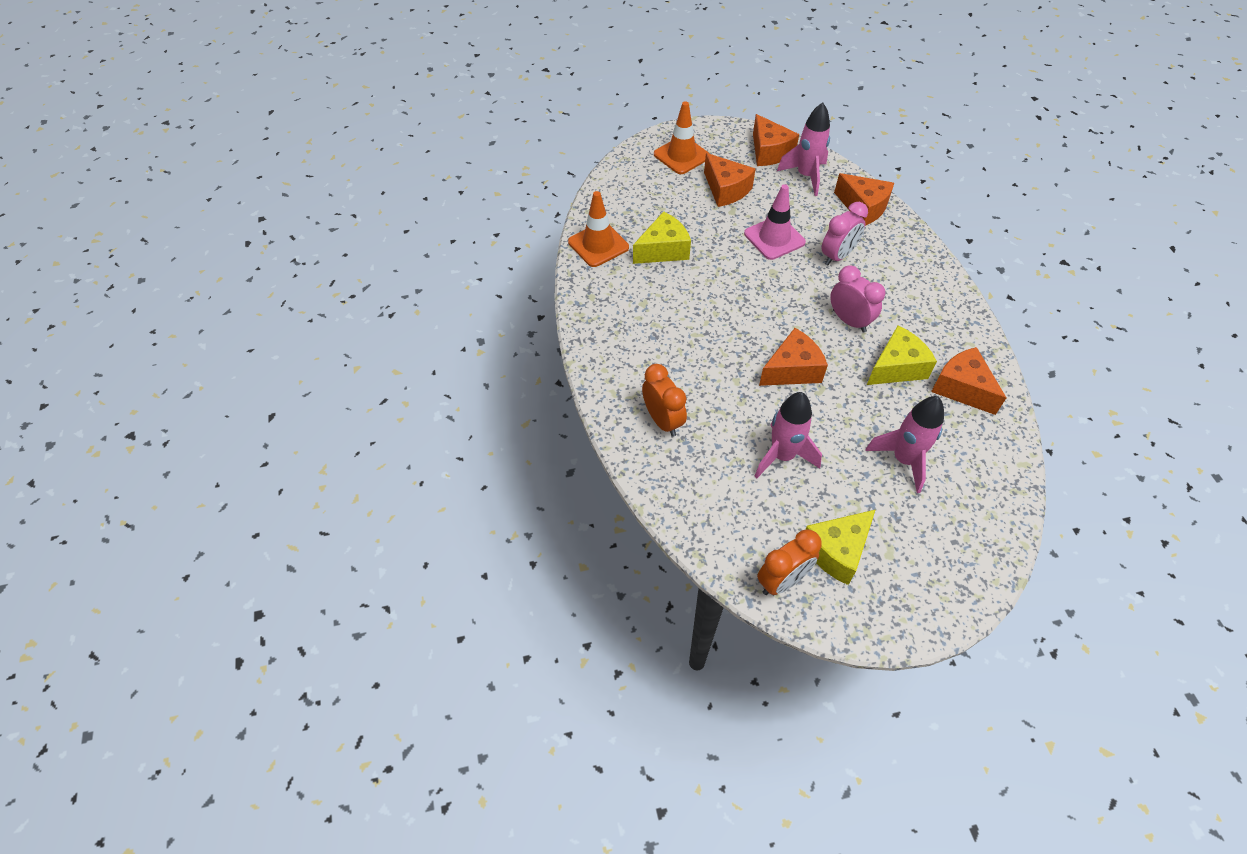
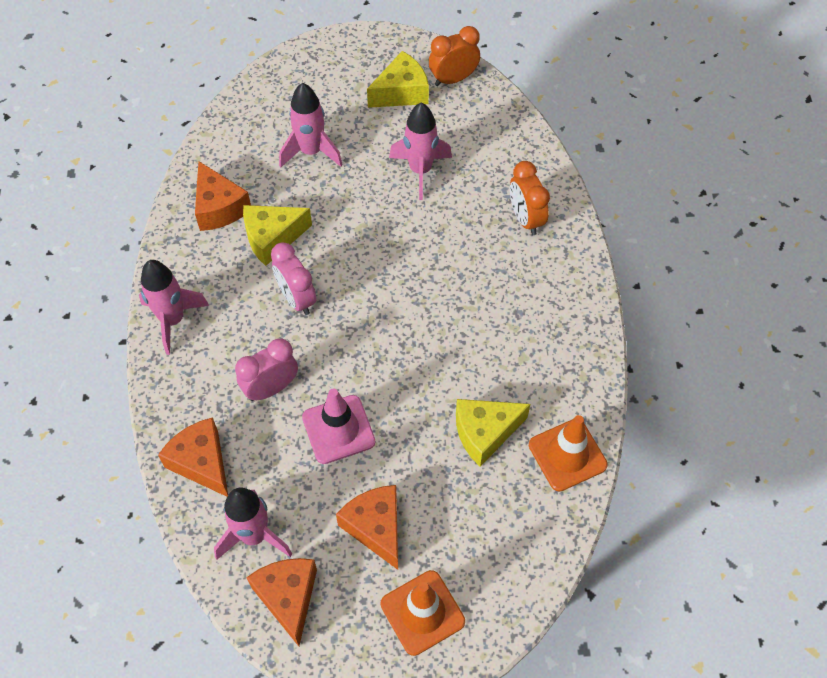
camera: 170 degrees left, 5 degrees up
orange cheese [759,328,828,386] -> none
none -> pink rocket [139,260,209,355]

